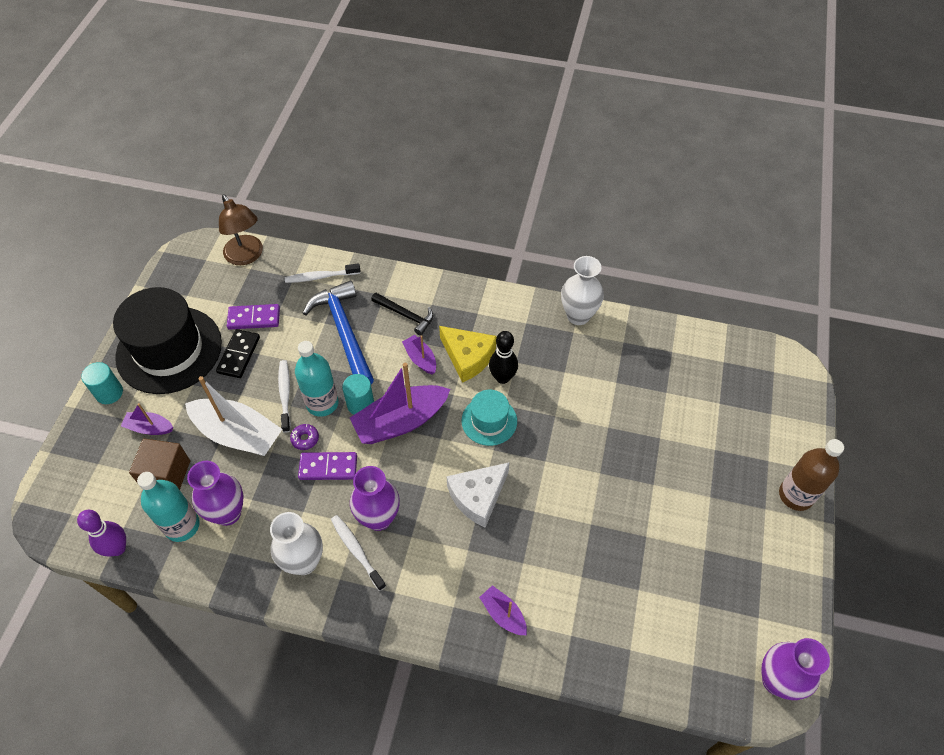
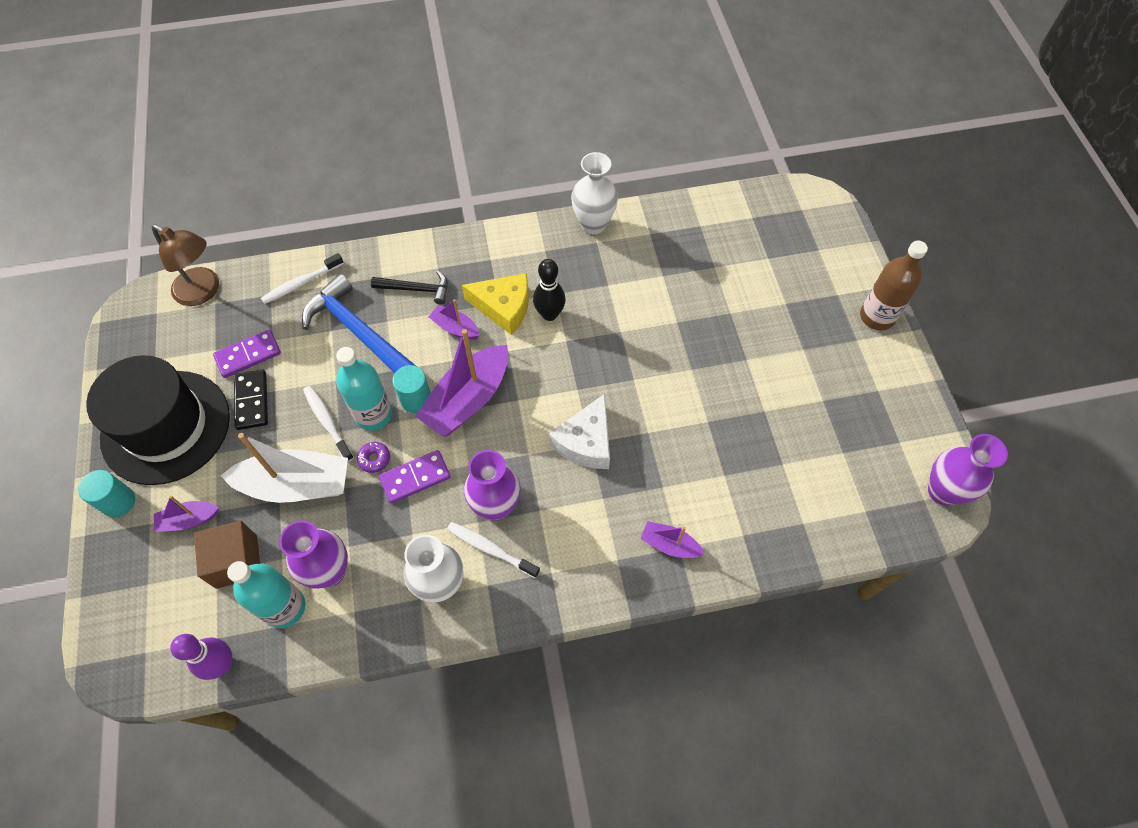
camera: 25 degrees left, 5 degrees up
turquoise hat [462,390,517,446] -> none

